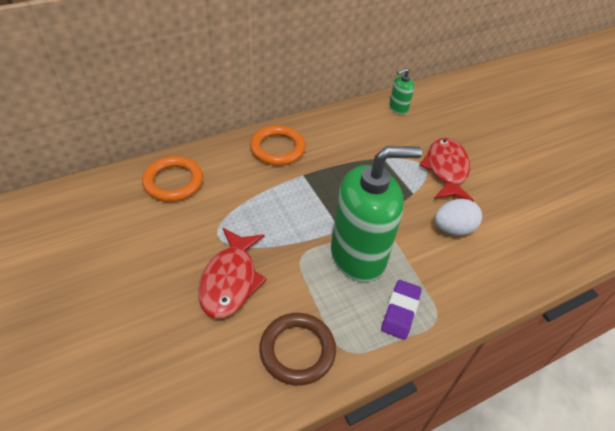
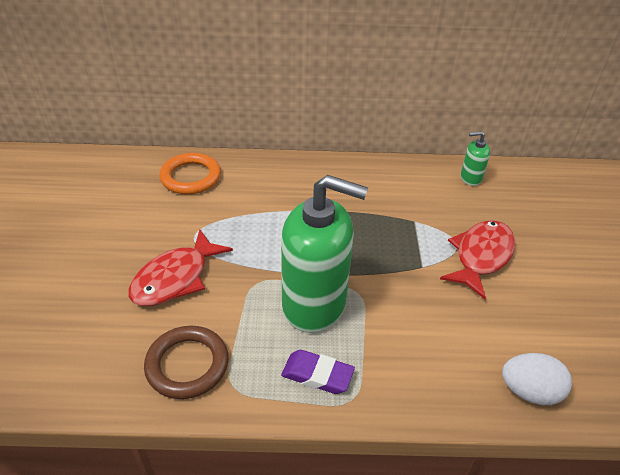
camera: 30 degrees right, 5 degrees down
orange ring [250,125,305,166] -> none
purple eraser [381,280,422,340] -> purple eraser turned 60 degrees clockwise [281,350,355,394]
white egg [435,199,482,235] -> white egg moved to [502,353,572,405]

